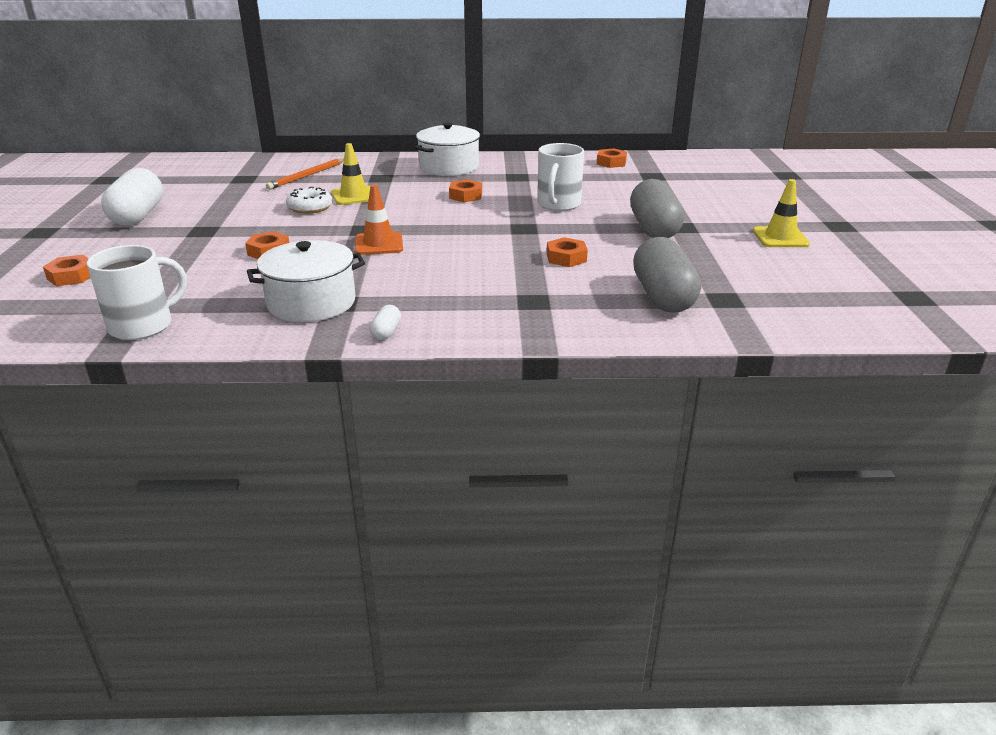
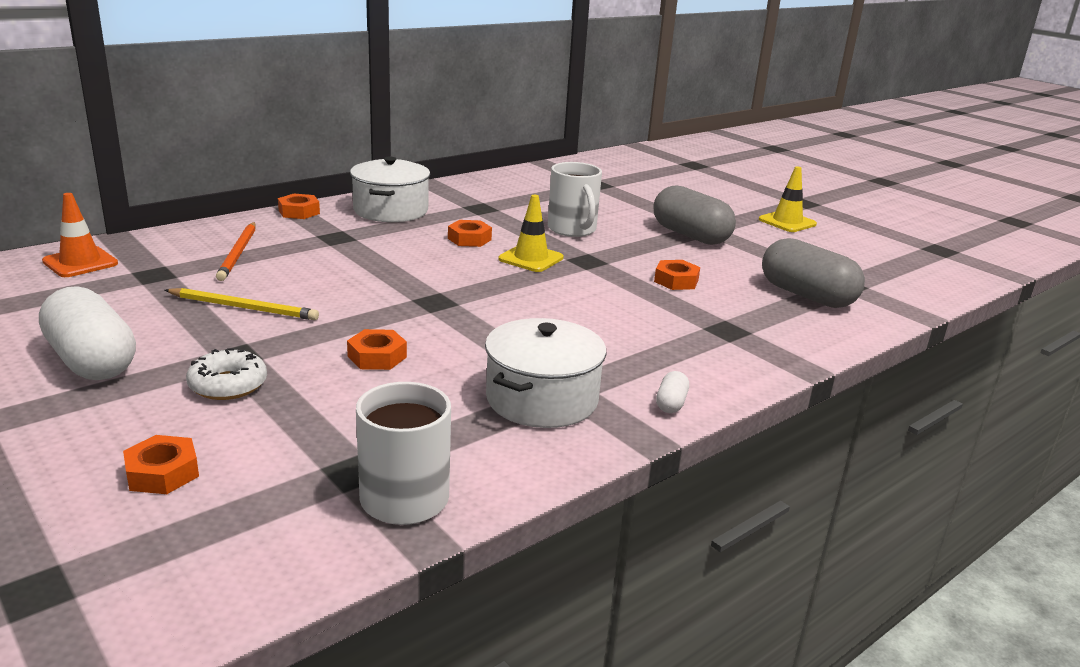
camera: 40 degrees left, 5 degrees down
white donut [286,187,333,214] -> white donut moved to [186,348,267,400]
yellow traffic cone [331,143,370,205] -> yellow traffic cone moved to [499,195,564,272]
orange traffic cone [355,185,403,255] -> orange traffic cone moved to [42,193,118,277]
white capsule [370,305,401,340] -> white capsule turned 45 degrees clockwise [656,371,689,413]
orange nut [597,148,627,168] -> orange nut moved to [278,194,320,219]
none -> yellow pencil [165,288,319,320]

